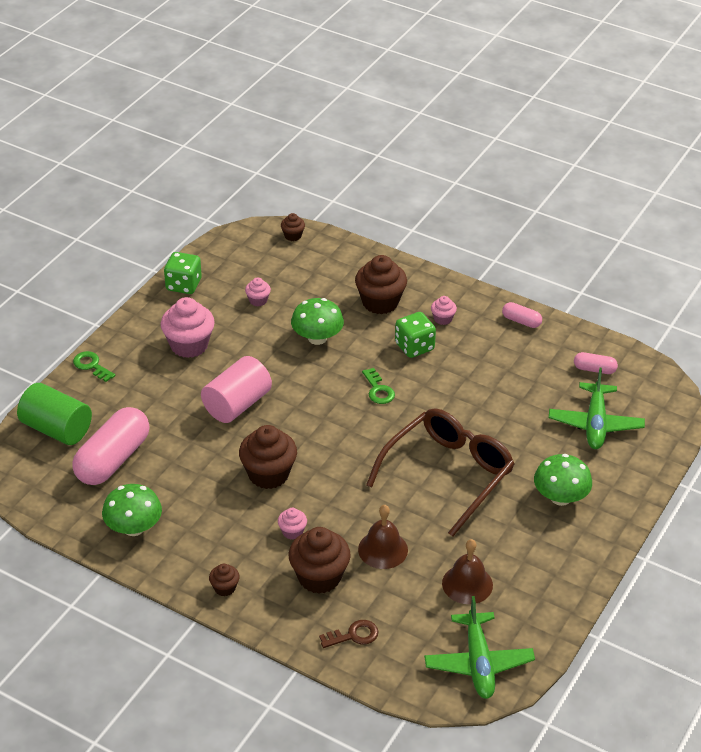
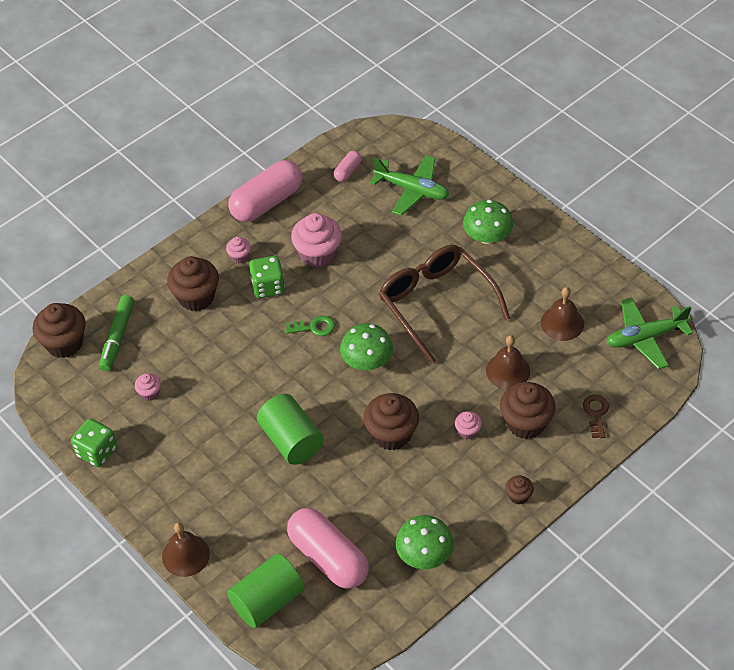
camera: 70 degrees left, 10 degrees up
green key [73,351,116,382] -> brown bell [162,522,210,577]
pink cupcake [161,297,215,358] -> pink cupcake moved to [291,213,342,268]
pink cylinder [201,356,272,423] -> green cylinder [257,394,324,465]
brown cupcake [281,213,305,241] -> brown cupcake [32,303,86,358], size x2.03
green mushroom [291,298,344,345] -> green mushroom moved to [340,323,393,370]
green plane [424,596,535,699] -> green plane turned 150 degrees clockwise [606,297,693,369]
pink capsule [502,302,542,328] -> pink capsule [228,160,303,222], size x2.15
none -> green marker [99,295,134,371]

